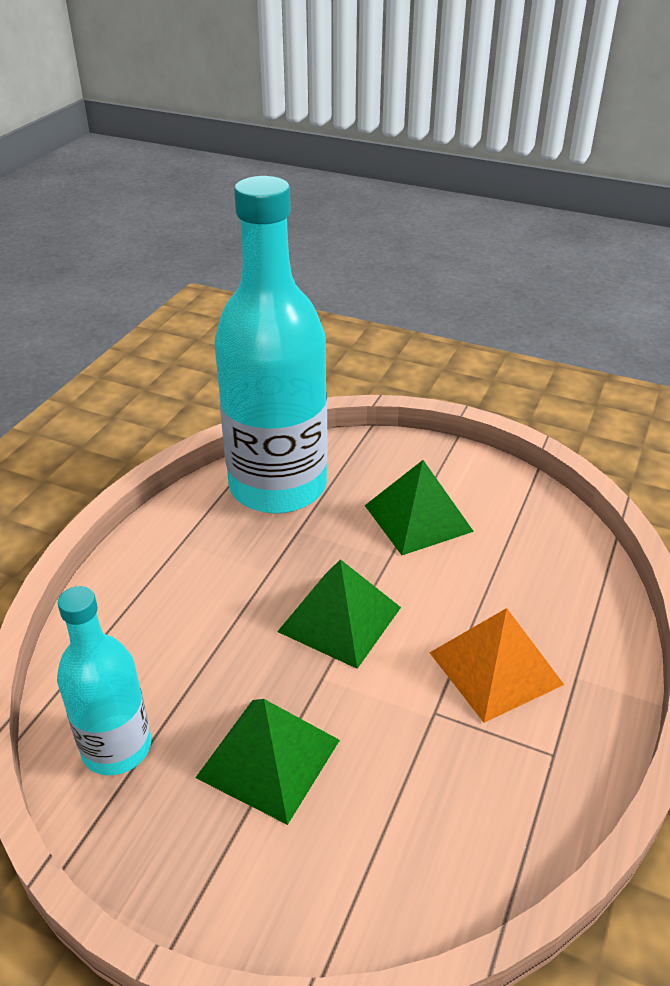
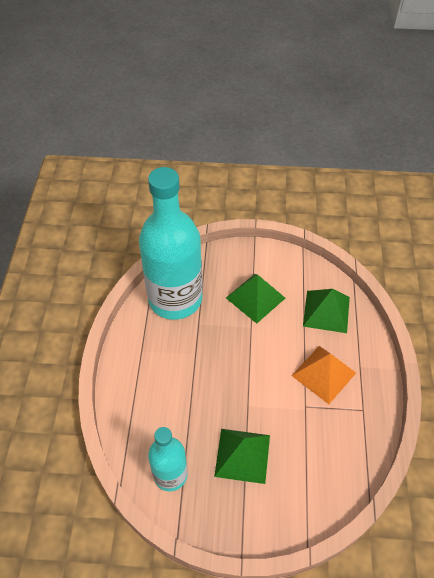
camera: 20 degrees left, 15 degrees up
green pyramid [277,559,401,669] -> green pyramid moved to [303,289,350,333]

